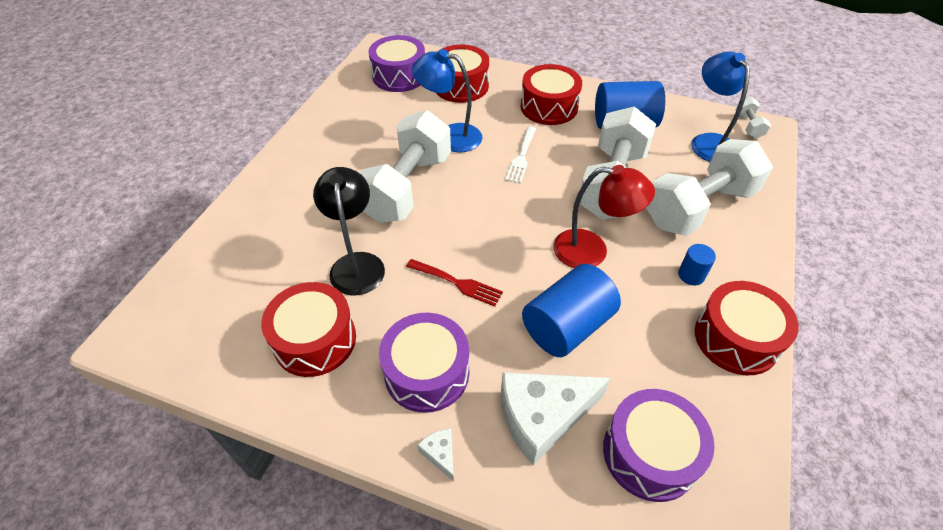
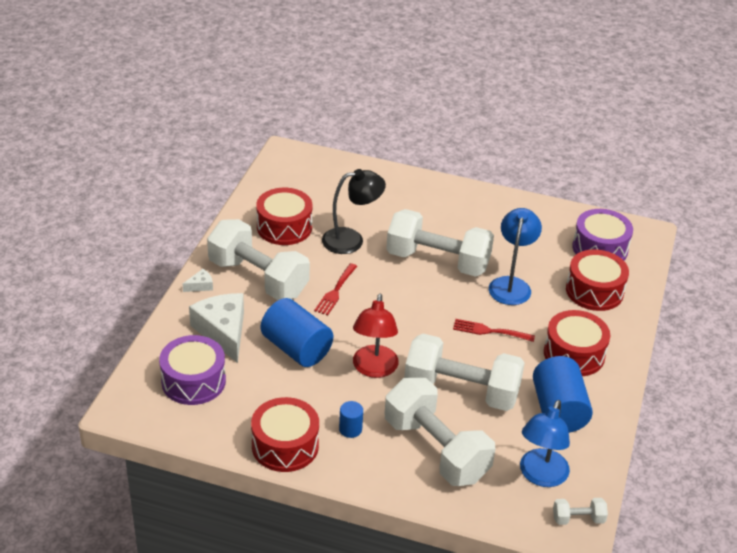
camera: 85 degrees right, 10 degrees down
purple drum [379,313,469,413] -> white dumbbell [207,219,310,300]
white fork [505,126,536,184] -> red fork [453,319,535,342]
blue lamp [691,51,750,162] -> blue lamp turned 135 degrees clockwise [520,400,570,487]

